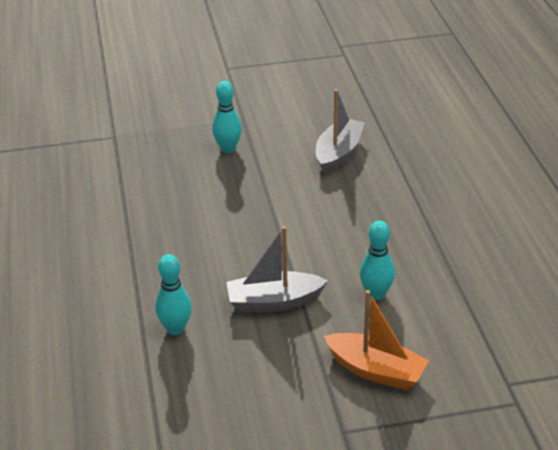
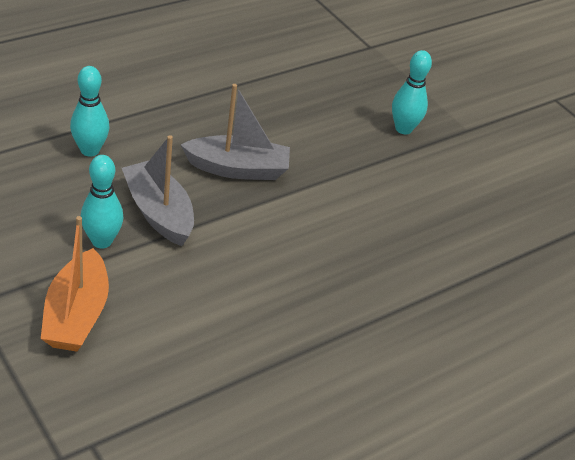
camera: 60 degrees right, 5 degrees up
grey boat [316,89,365,174] -> grey boat moved to [181,84,290,180]
turquoise bowling pin [360,221,395,301] -> turquoise bowling pin moved to [81,155,124,249]

